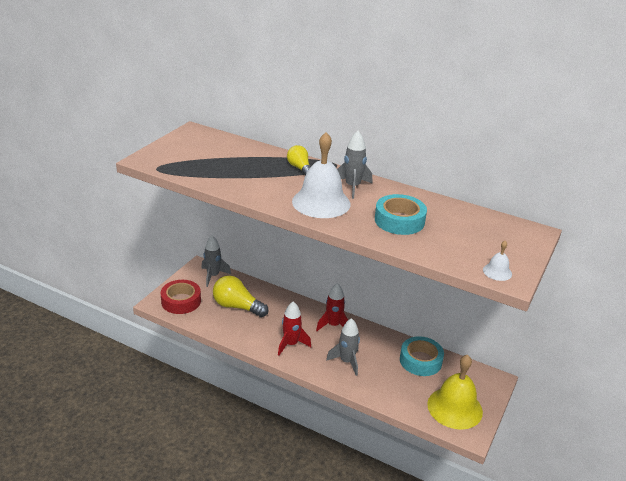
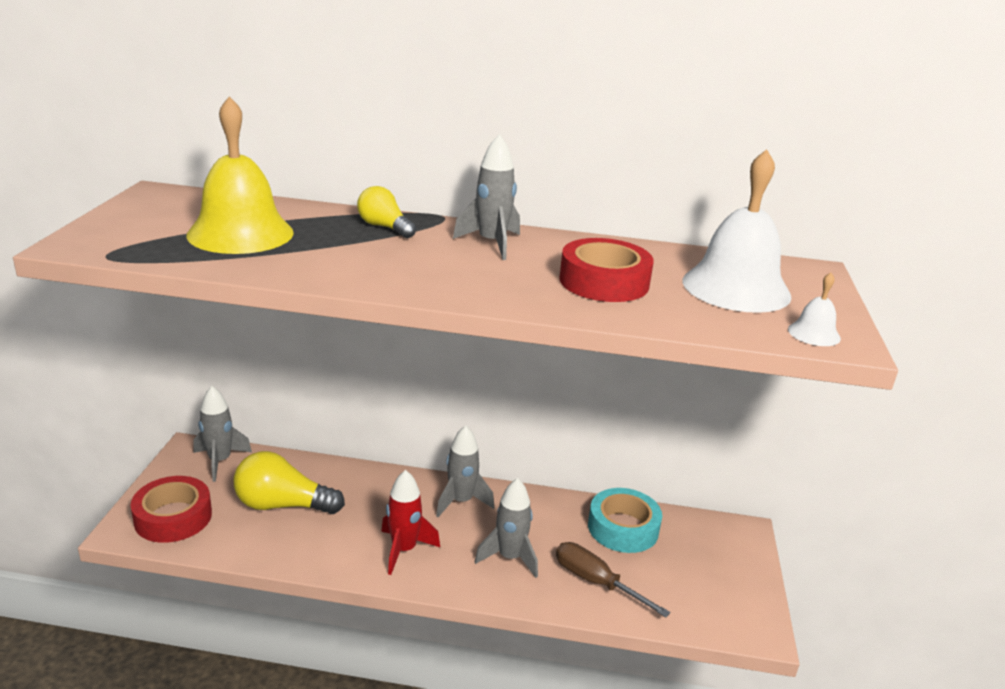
camera: 20 degrees left, 5 degrees down
white bell [292,132,351,218] -> white bell moved to [683,149,792,313]
red rocket [316,283,348,331] -> grey rocket [436,425,494,517]
turquoise tape [375,194,427,235] -> red tape [559,238,654,302]
yellow bell [427,355,483,430] -> yellow bell moved to [186,96,294,254]
none -> brown screwdriver [556,542,670,617]

